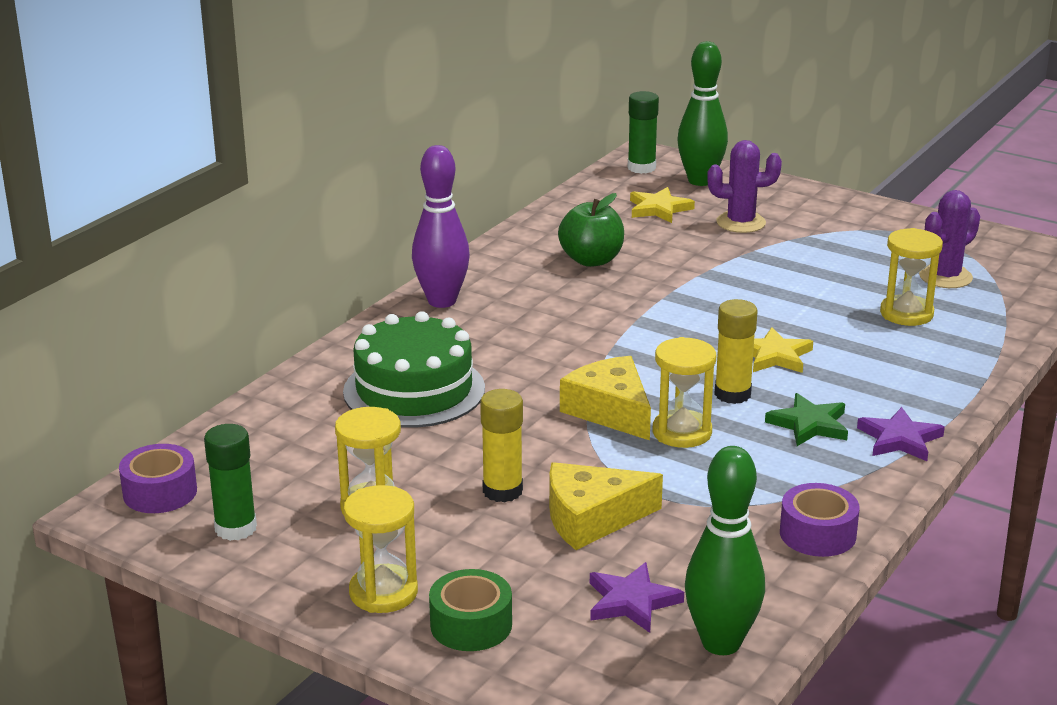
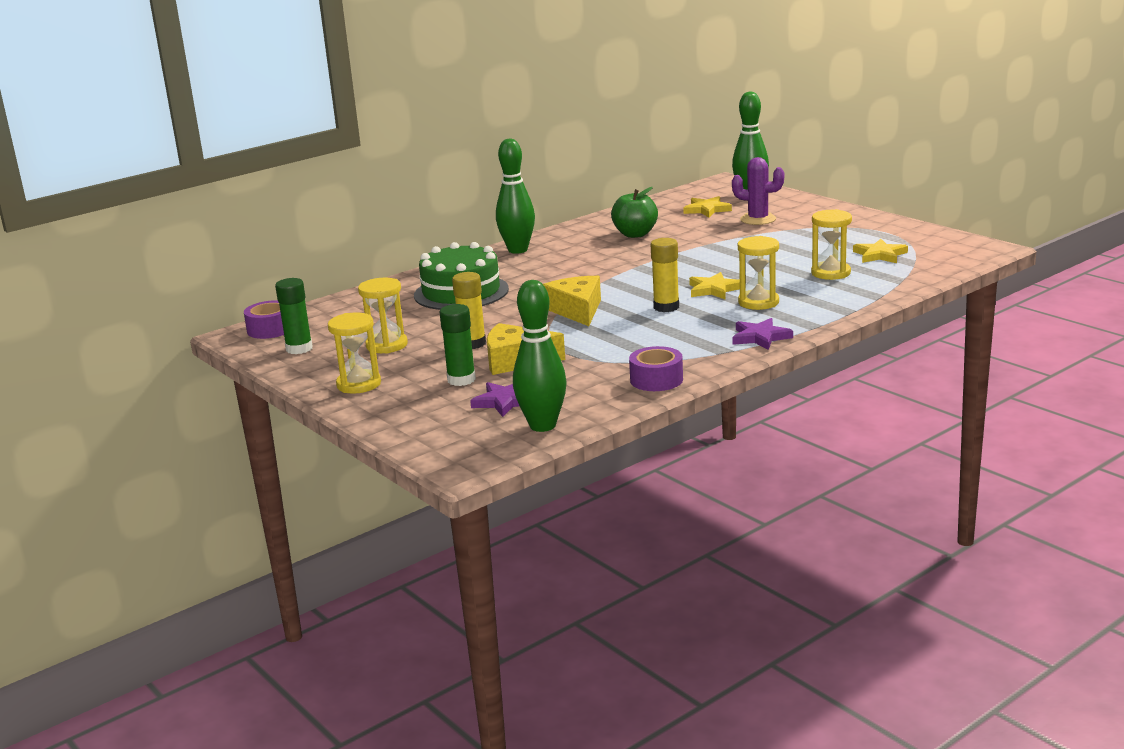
camera: 20 degrees right, 5 degrees down
purple bowling pin [412,145,470,308] -> green bowling pin [496,139,535,254]
green tape [429,569,512,651] -> none
green glue stick [628,91,659,174] -> green glue stick moved to [440,304,476,386]
yellow hourglass [653,337,716,448] -> yellow hourglass moved to [738,236,779,310]
green star [765,393,848,446] -> none
purple cactus [919,190,980,288] -> yellow star [853,239,908,263]

